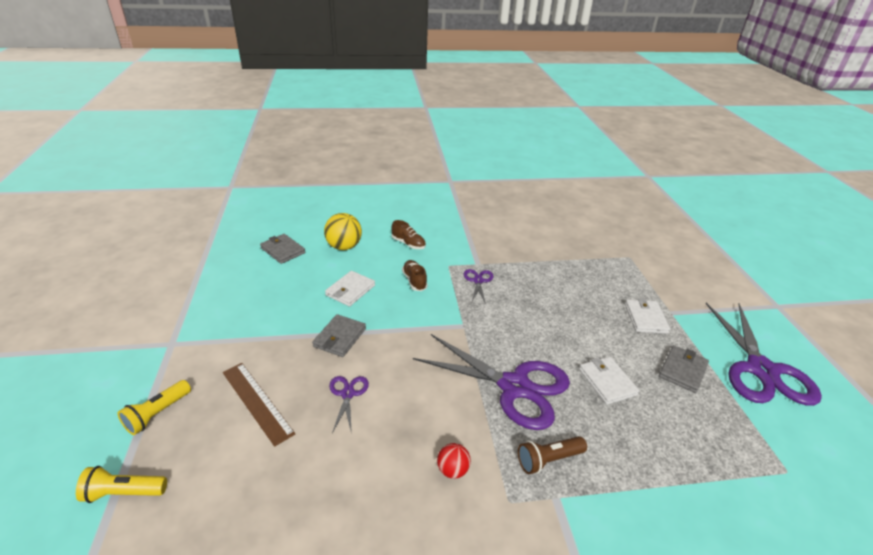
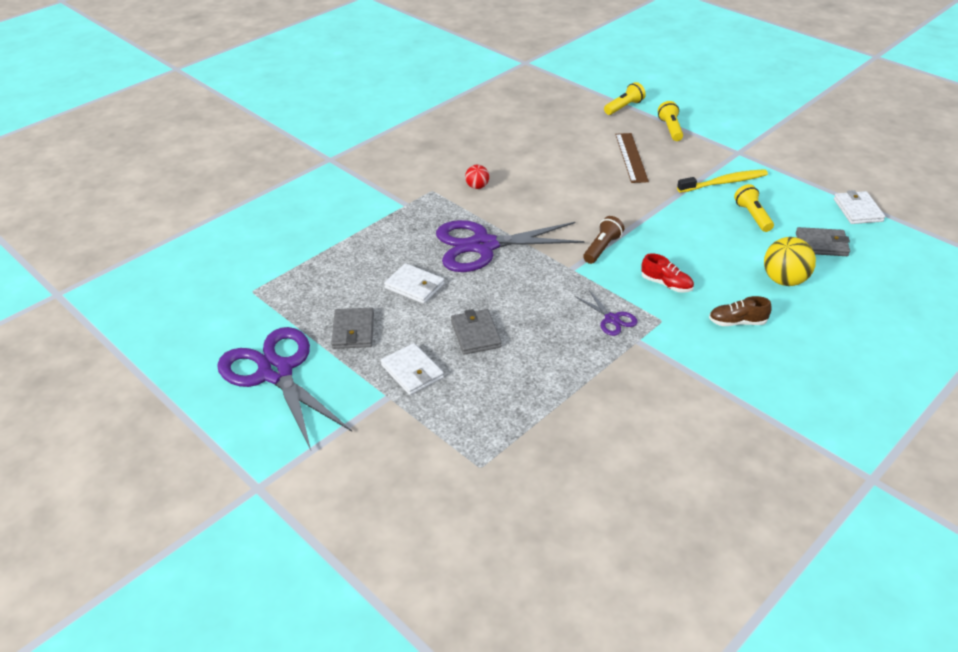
camera: 145 degrees right, 5 degrees up
brown ruler [223,363,295,447] -> brown ruler turned 75 degrees clockwise [615,133,649,183]
grey wallet [312,314,366,357] -> grey wallet moved to [451,309,502,355]
white wallet [325,271,375,306] -> white wallet moved to [834,190,885,224]
purple scissors [329,376,369,434] -> none
brown shoe [402,260,428,291] -> red shoe [641,253,694,293]
brown flashlight [518,436,587,474] -> brown flashlight moved to [583,216,624,264]
none -> yellow toothbrush [677,169,768,193]
none -> yellow flashlight [734,184,774,232]

